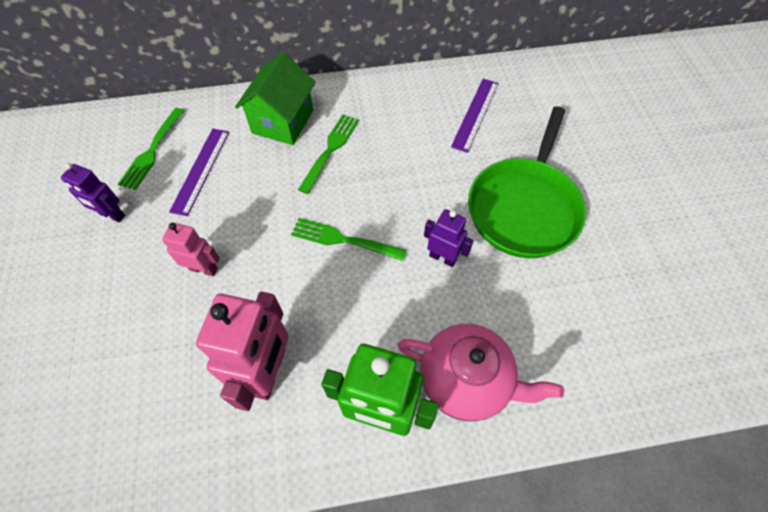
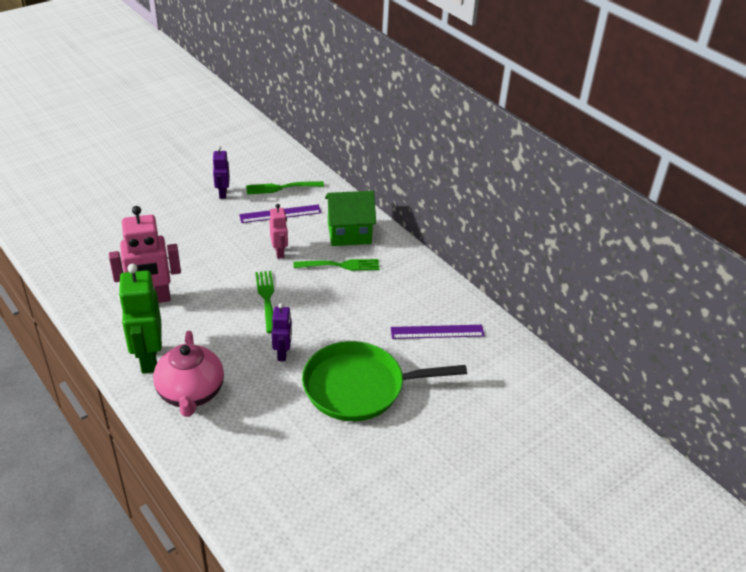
camera: 60 degrees right, 20 degrees down
pink robot [162,223,220,276] -> pink robot moved to [270,204,288,259]

